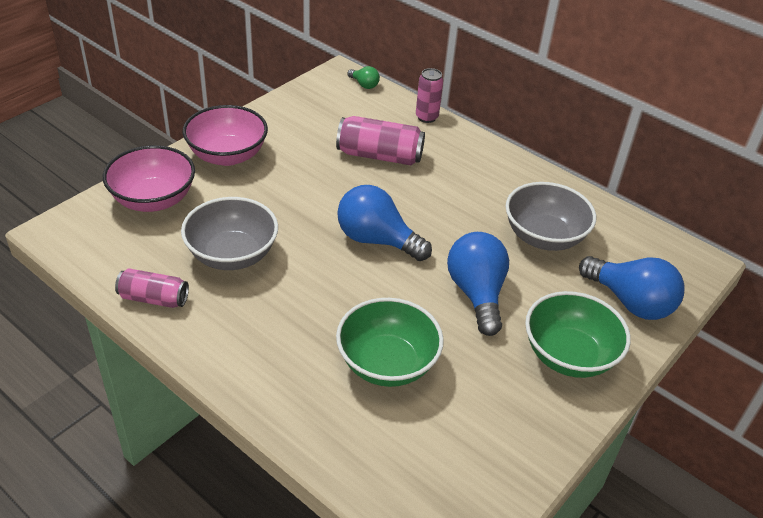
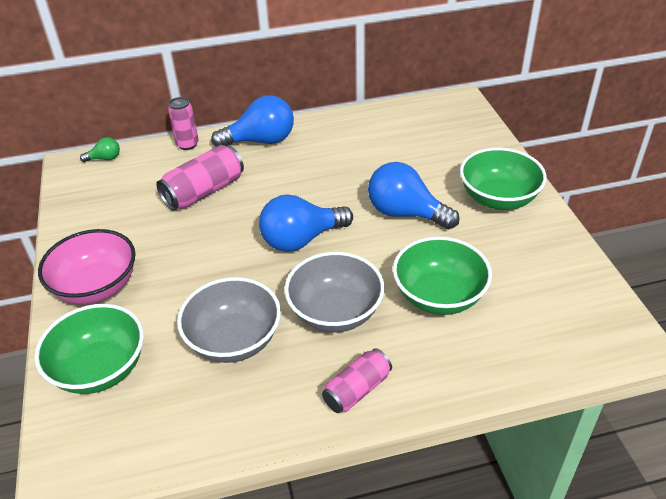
camera: 50 degrees left, 0 degrees up
pink bowl [103,145,195,212] -> green bowl [34,304,144,394]
pink can [115,268,189,308] -> pink can moved to [322,348,392,413]
grey bowl [506,182,596,251] -> grey bowl moved to [284,252,385,332]
blue light bulb [579,256,685,320] -> blue light bulb moved to [211,95,294,147]

